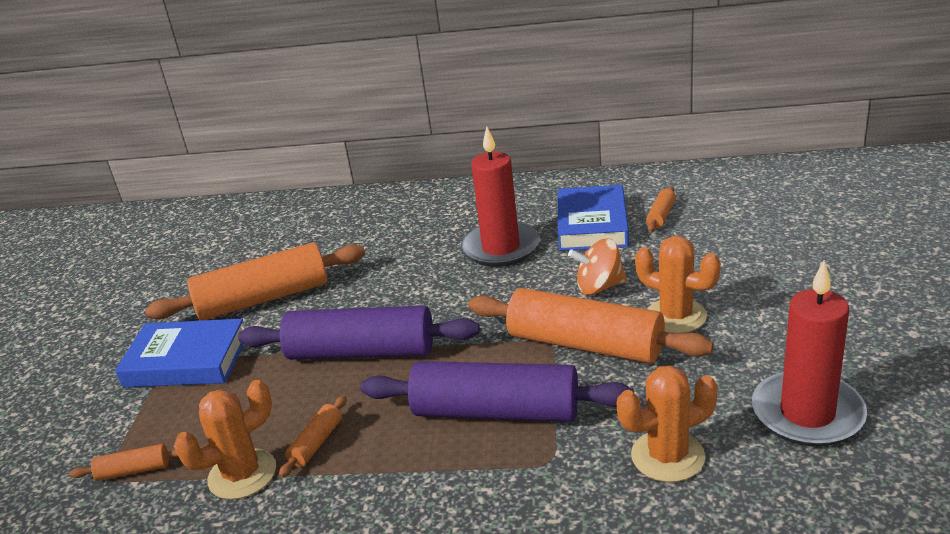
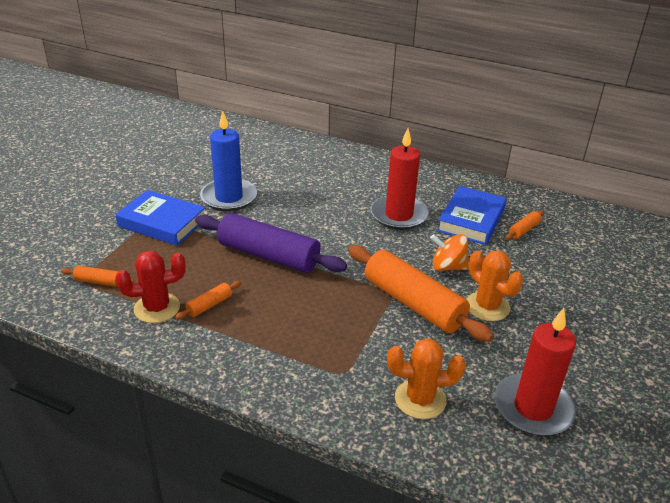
camera: 15 degrees right, 5 degrees up
orange rolling pin [145,243,365,321] -> blue candle [200,111,257,211]
orange cactus [174,380,276,500] -> red cactus [116,251,186,323]
purple rolling pin [360,361,634,422] -> none

